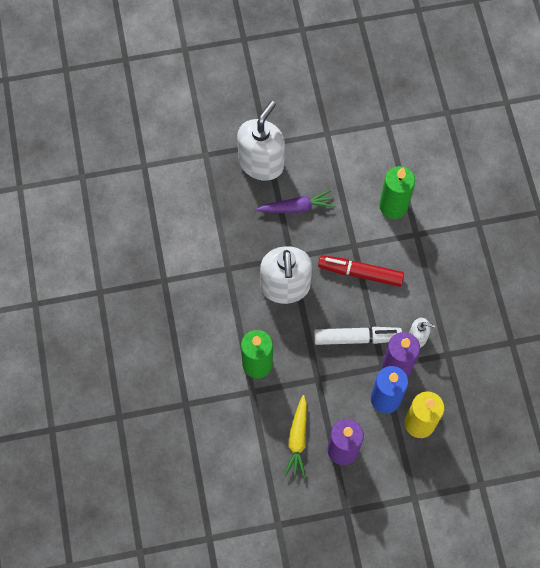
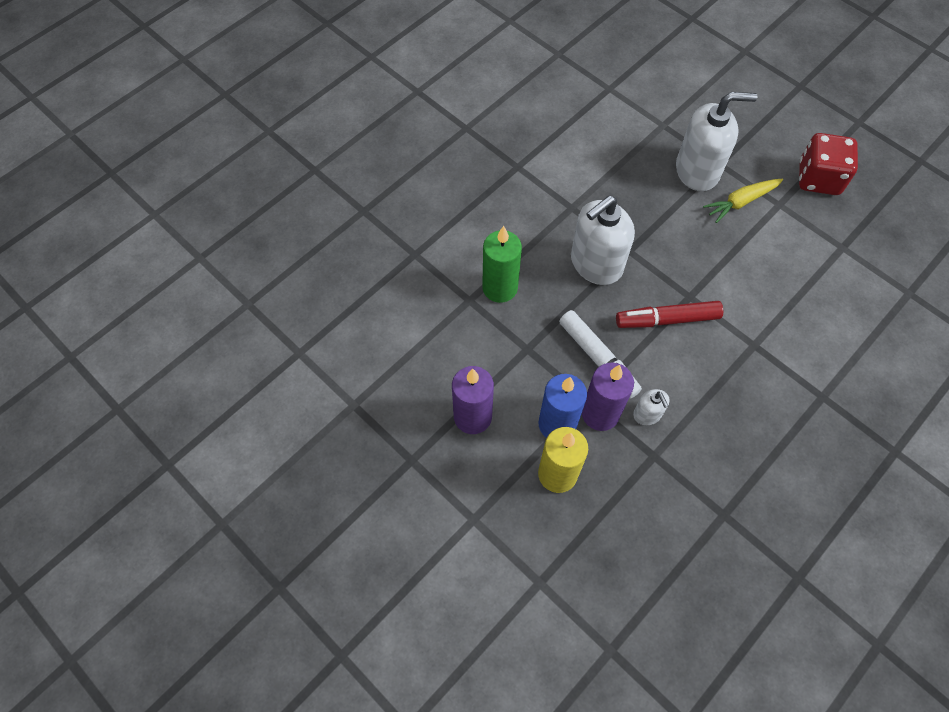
camera: 55 degrees right, 5 degrees down
purple carrot [256,190,335,213] -> none
yellow carrot [284,395,307,478] -> yellow carrot moved to [703,179,783,223]
red marker [318,255,404,287] -> red marker turned 75 degrees counterclockwise [616,301,723,328]
green candle [379,166,415,219] -> none
none -> red dice [799,133,858,195]

